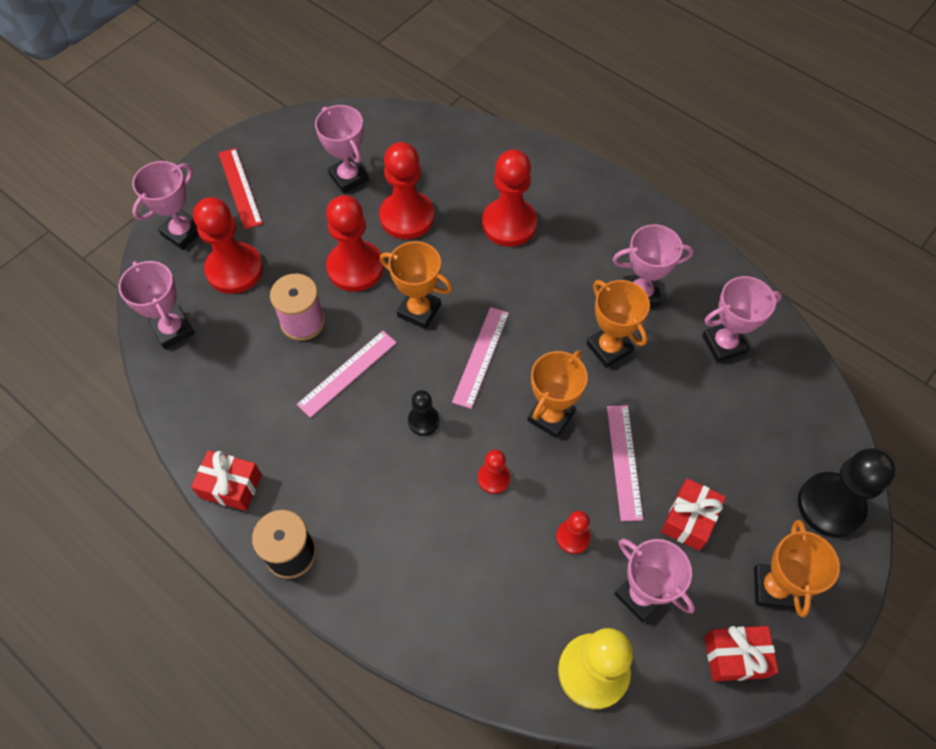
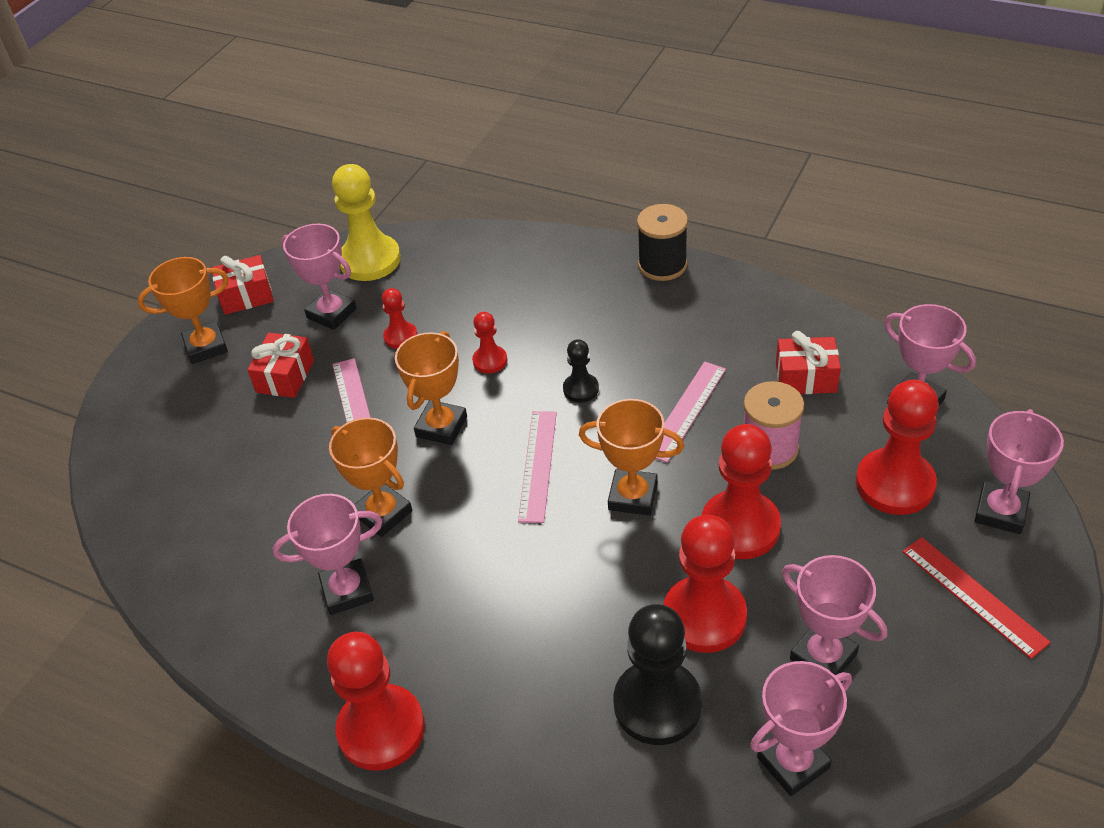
camera: 170 degrees right, 15 degrees down
red gift [191,450,262,511] -> red gift moved to [776,331,841,394]
red pawn [482,149,537,247] -> red pawn moved to [327,632,425,771]
pink trophy [702,276,782,363] -> pink trophy moved to [750,661,852,796]
orange trophy [754,520,840,618] -> orange trophy turned 75 degrees clockwise [137,257,229,364]
black pawn [798,448,896,538] -> black pawn moved to [614,604,702,745]

